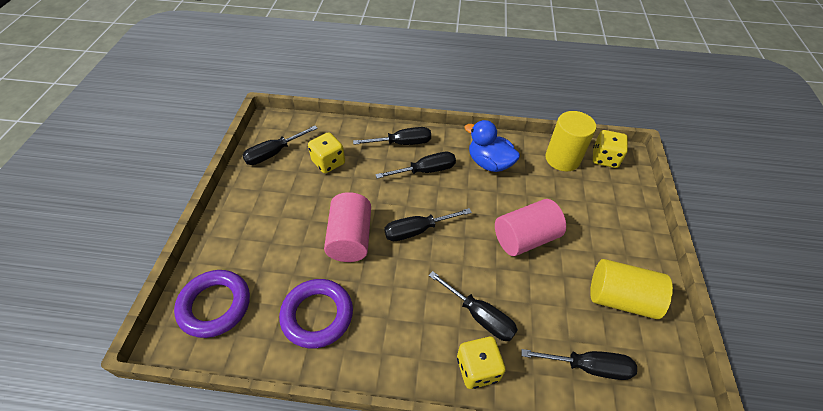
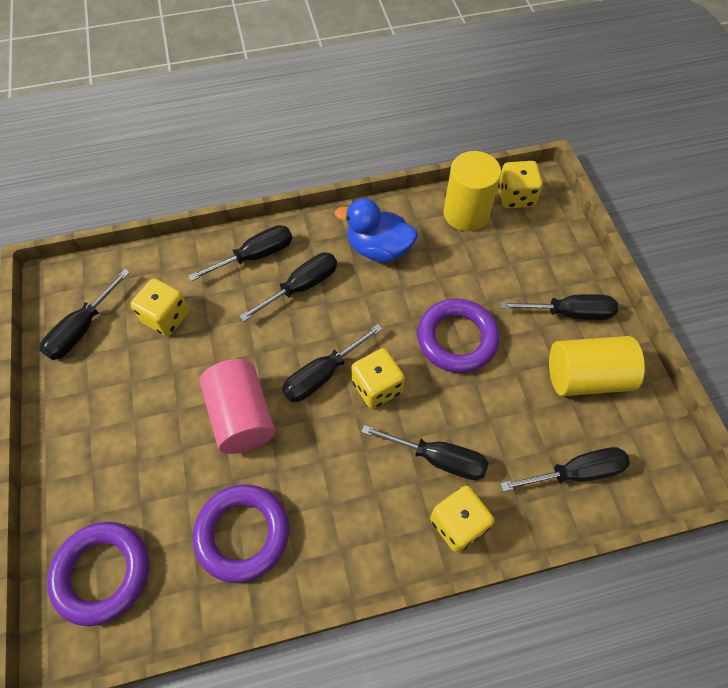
camera: 20 degrees left, 10 degrees up
pink cylinder [495,199,566,256] -> purple ring [417,298,500,373]
none -> yellow dice [351,348,405,409]
none -> black screwdriver [500,294,618,320]

